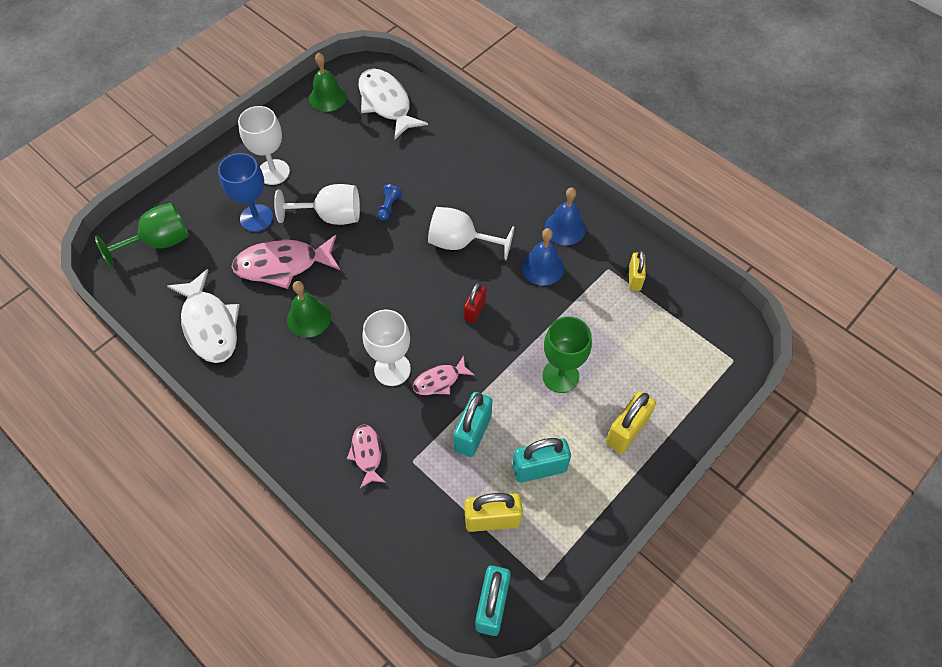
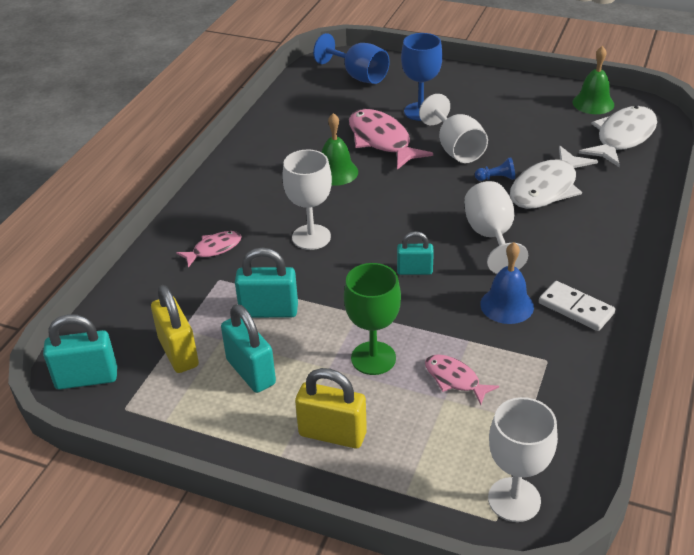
camera: 70 degrees right, 20 degrees down
green goblet [95,203,189,268] -> blue goblet [313,33,390,84]
white fish [167,269,240,363] -> white fish moved to [510,146,598,209]
white goblet [238,106,290,185] -> white goblet moved to [488,397,558,522]
pink fish [413,355,474,395] -> pink fish moved to [425,354,499,405]
red padlock [464,283,487,323] -> turquoise padlock [397,231,434,275]
blue bell [545,188,586,245] -> white domino [539,281,615,331]
yellow padlock [629,250,646,291] -> none

